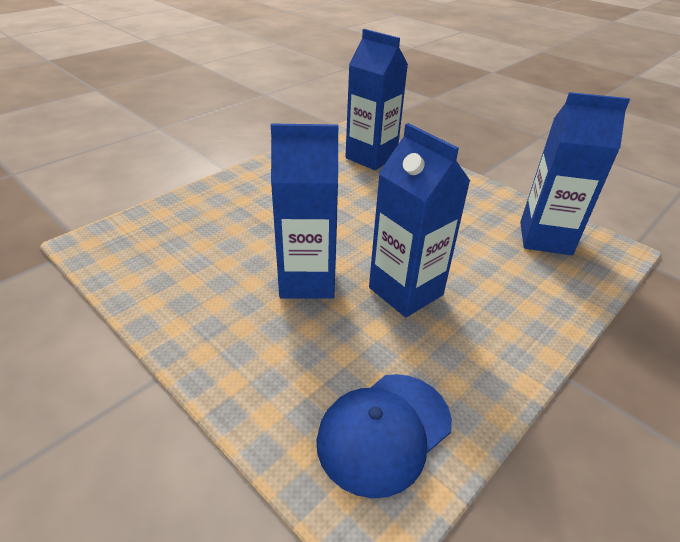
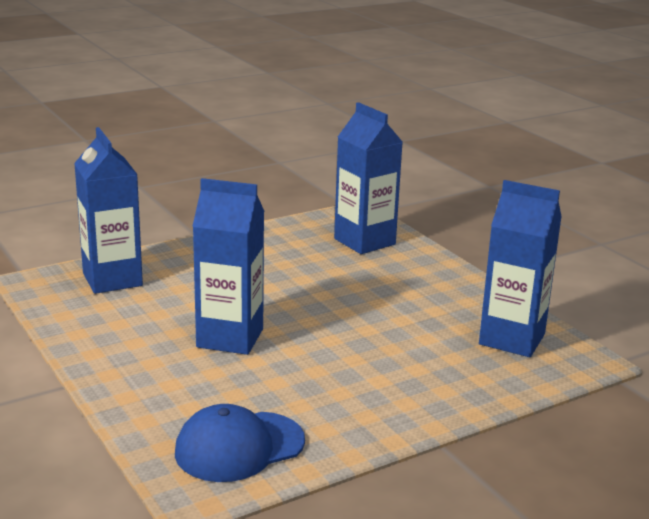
camera: 15 degrees right, 15 degrees down
blue carton [369,123,470,317] -> blue carton moved to [74,127,143,294]

